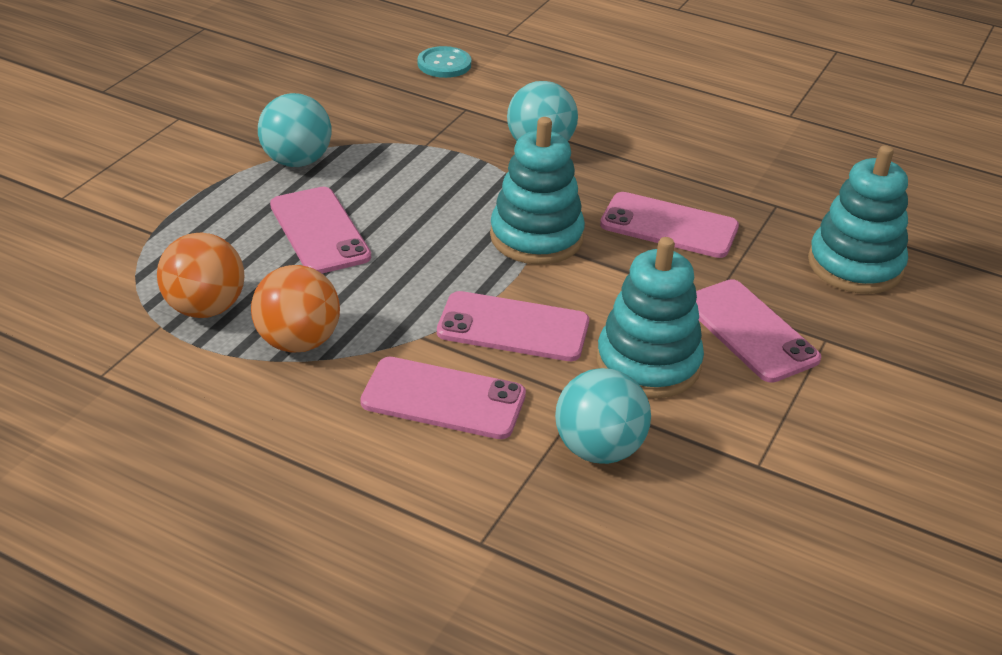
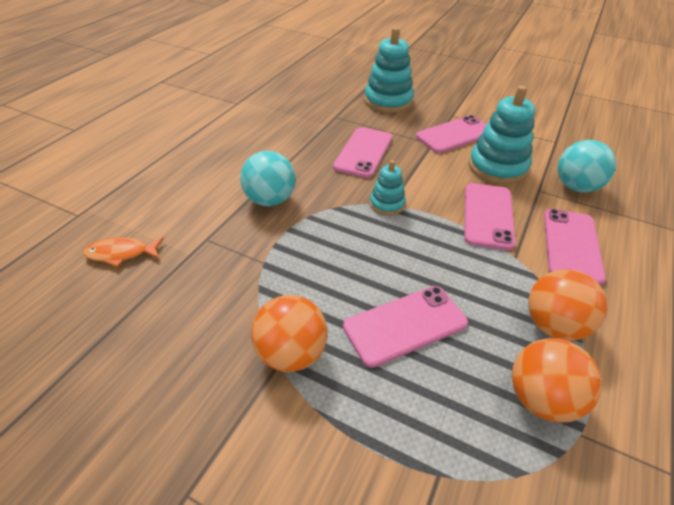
camera: 90 degrees left, 5 degrees up
turquoise ball [258,93,332,167] -> orange ball [251,295,328,372]
turquoise button [418,46,471,78] -> orange fish [83,237,164,267]
turquoise stacking toy [490,117,585,265] -> turquoise stacking toy [370,160,406,216], size x0.55

